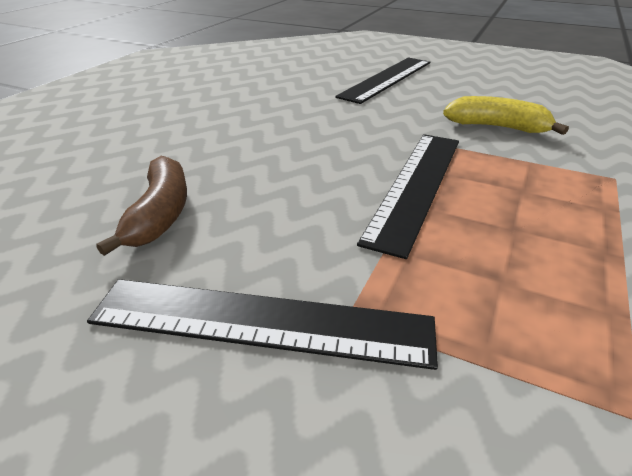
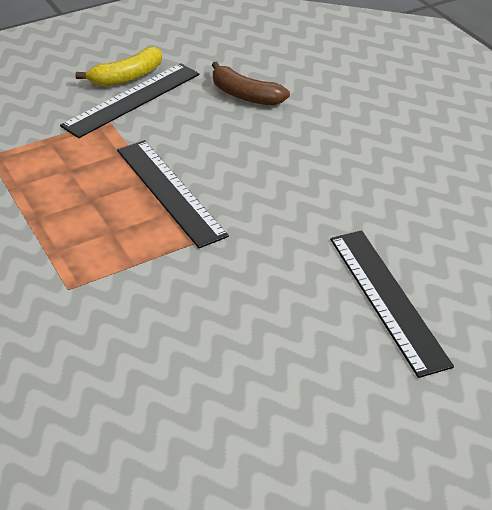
camera: 125 degrees right, 5 degrees up
yellow banana [443,96,569,135] -> yellow banana moved to [75,47,162,87]

